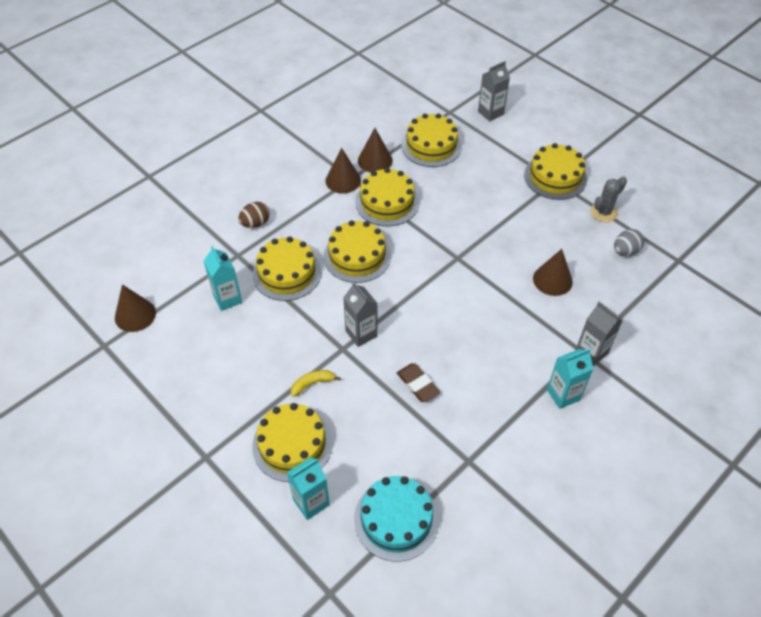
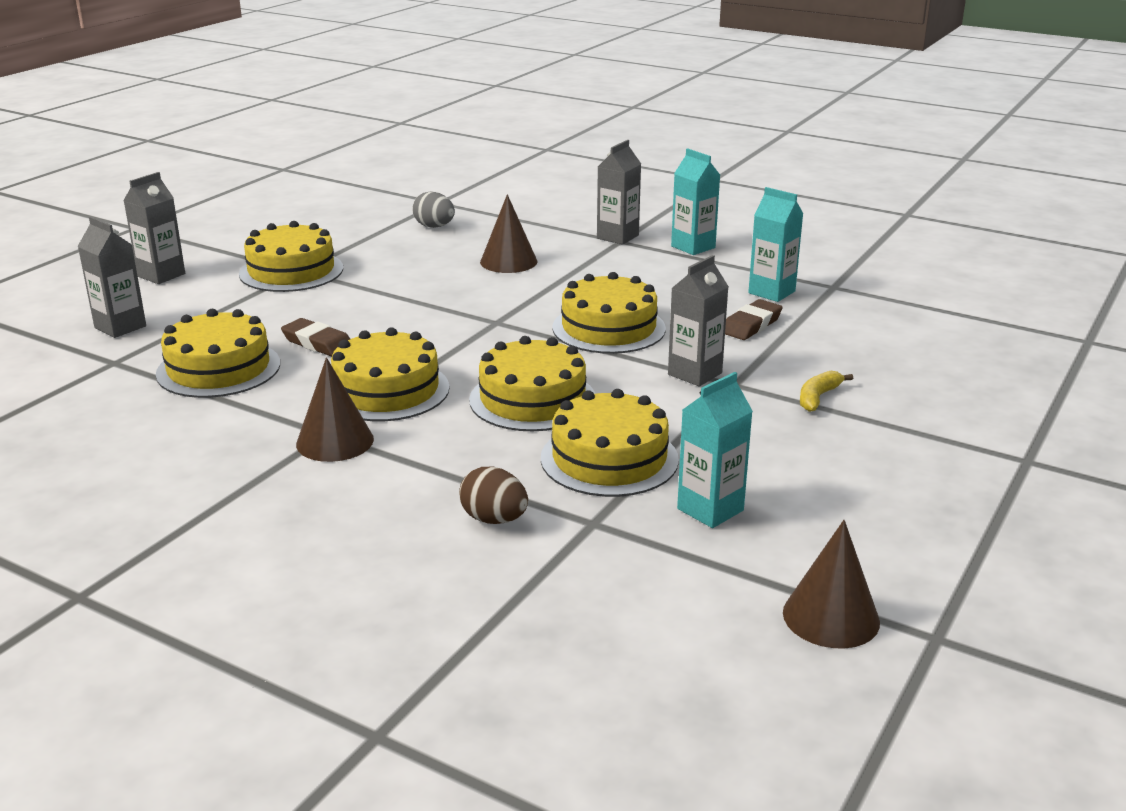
camera: 105 degrees left, 25 degrees down
yellow cake [252,403,332,482] -> yellow cake moved to [552,272,666,354]
turquoise carton [287,457,330,520] -> turquoise carton moved to [748,187,803,302]
yellow banana [291,370,341,397] -> yellow banana turned 75 degrees clockwise [800,371,853,412]
turquoise cake [354,476,439,562] -> none
brown cone [358,128,393,173] -> none
grey cactus [591,176,627,222] -> none
none -> grey carton [123,172,185,284]
none -> brown eraser [281,318,350,357]

